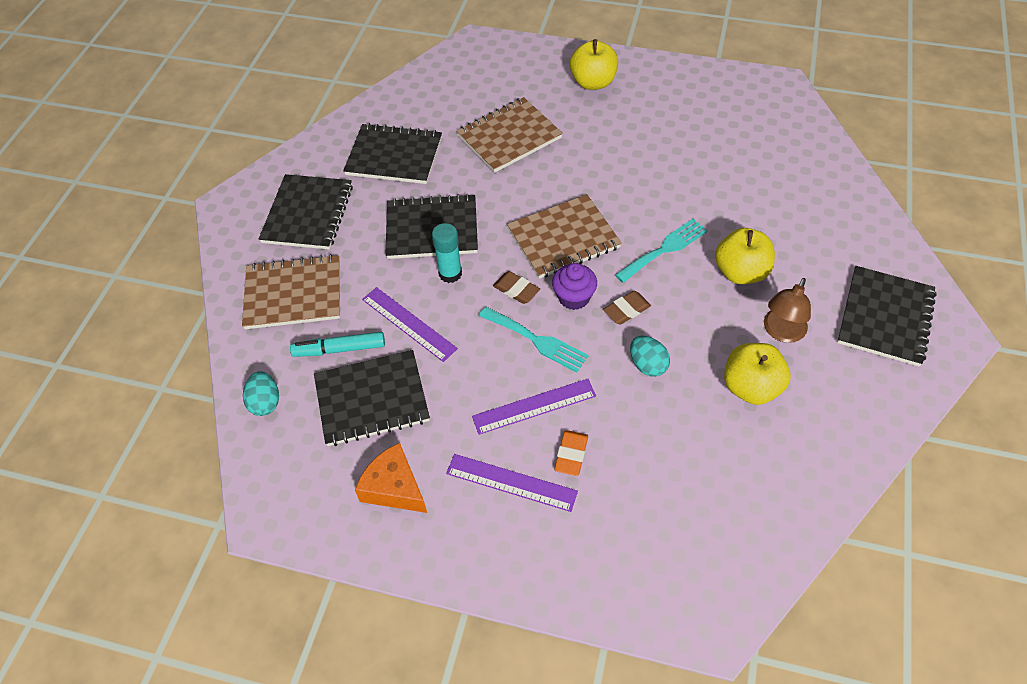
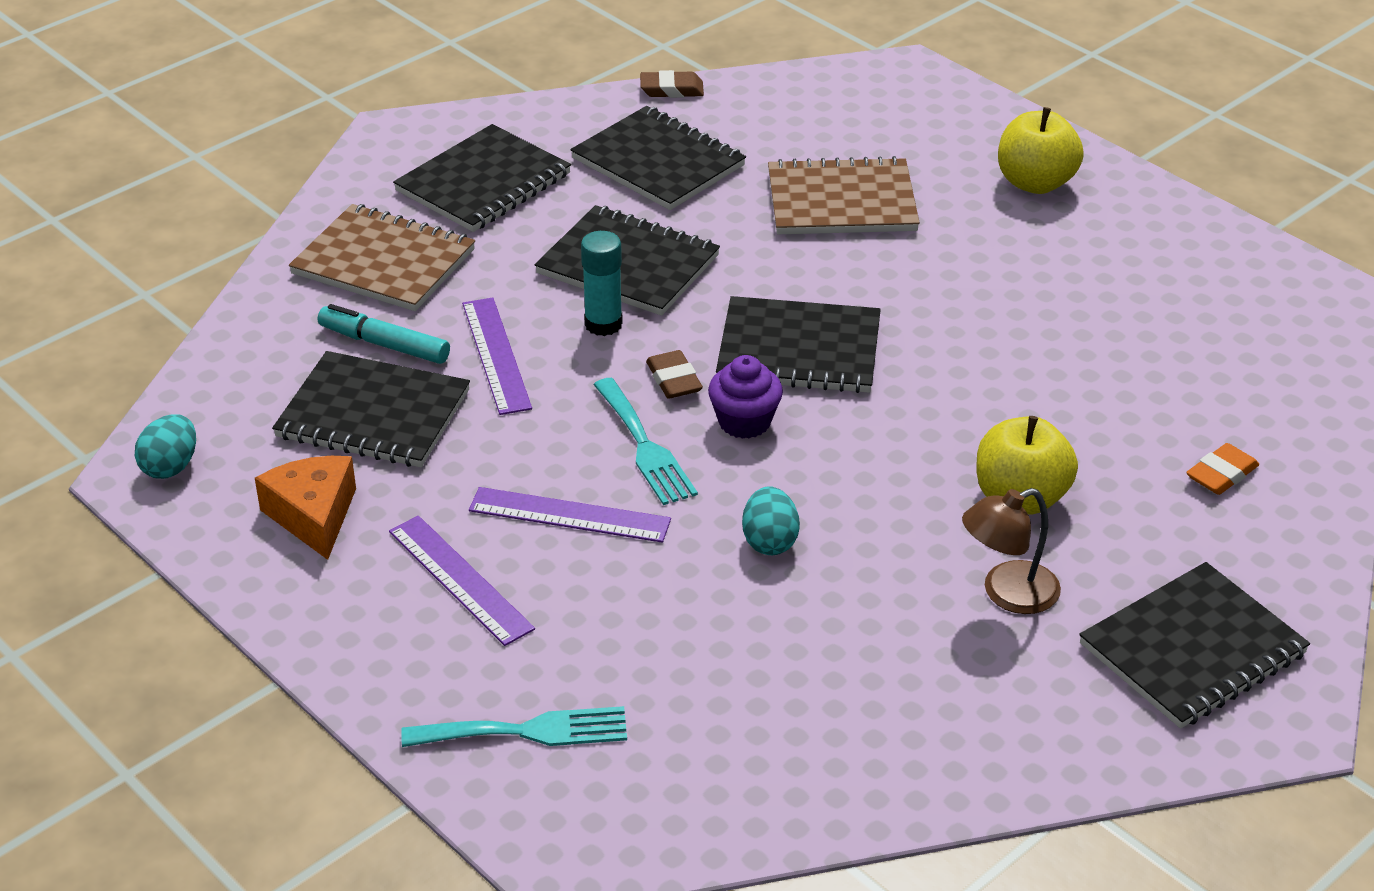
camera: 30 degrees right, 15 degrees down
turquoise egg [243,371,279,416] -> turquoise egg moved to [135,414,196,479]
brown notebook [507,194,622,279] -> black notebook [716,296,881,393]
orange eraser [554,430,588,476] -> orange eraser moved to [1186,443,1259,495]
brown eraser [603,291,651,325] -> brown eraser moved to [640,70,704,98]
turquoise fork [615,218,708,283] -> turquoise fork moved to [401,706,627,747]
yellow apple [724,343,791,405] -> none

